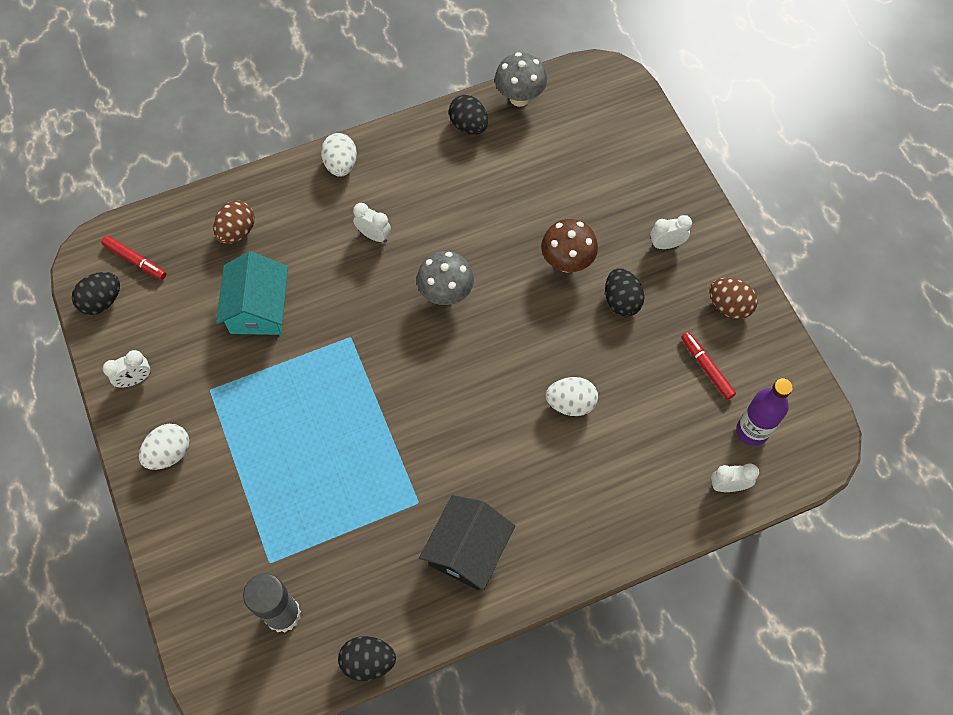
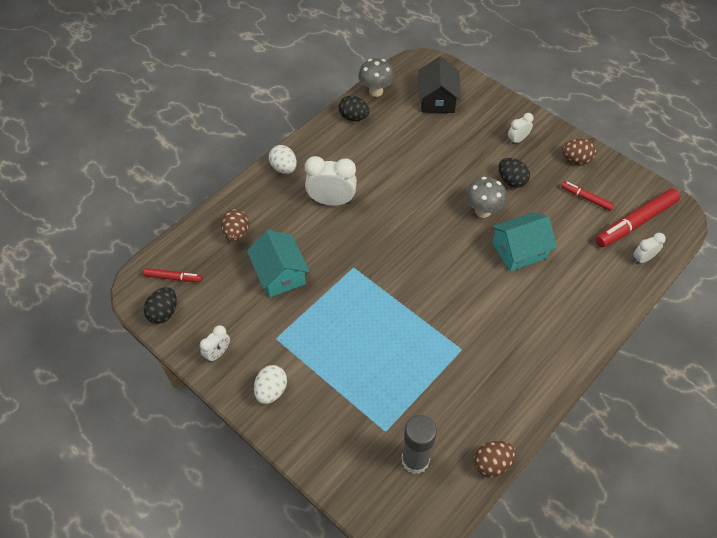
camera: 25 degrees left, 10 degrees down
black egg [338,636,396,681] -> brown egg [474,441,516,477]
white clock [353,203,391,243] -> white clock [305,156,357,206], size x1.81
grey mushroom [417,251,474,305] -> grey mushroom moved to [466,177,507,218]
black house [419,495,515,590] -> black house moved to [418,56,461,113]
brown mushroom [541,219,598,273] -> none
white egg [546,377,598,416] -> turquoise house [491,212,557,271]
purple bottle [736,378,793,446] -> red marker [595,188,680,247]

